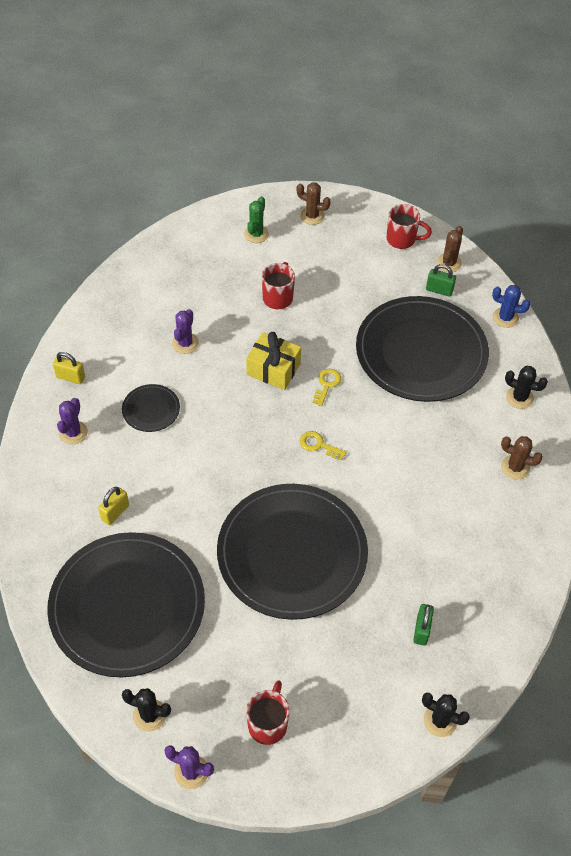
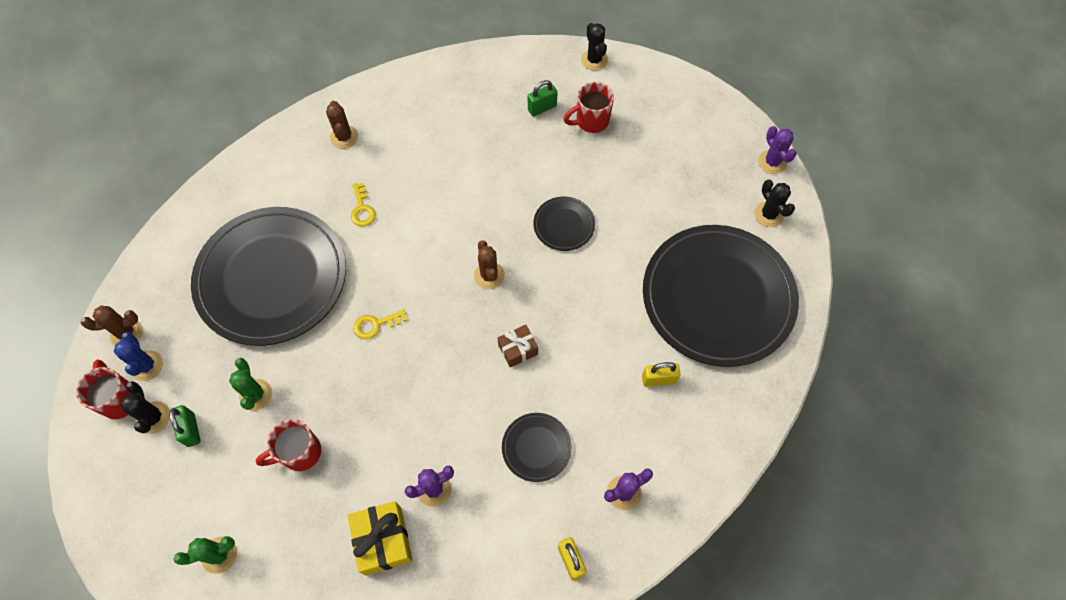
camera: 130 degrees left, 10 degrees up
black plate [217,484,368,620] -> black plate [533,197,595,251], size x0.42
yellow gift [246,332,301,390] -> yellow gift moved to [348,501,413,576]
red mug [246,680,290,745] -> red mug moved to [564,82,614,133]
brown cactus [296,182,331,225] -> brown cactus moved to [474,240,505,289]
yellow key [300,431,347,460] -> yellow key moved to [351,183,376,227]
green padlock [426,264,456,297] -> green padlock moved to [169,405,201,447]
blue cactus [492,285,531,328] -> blue cactus moved to [114,332,163,381]
black cactus [505,366,548,409] -> black cactus moved to [120,381,170,434]
none -> green cactus [229,358,272,411]
none -> brown gift [498,325,538,367]

